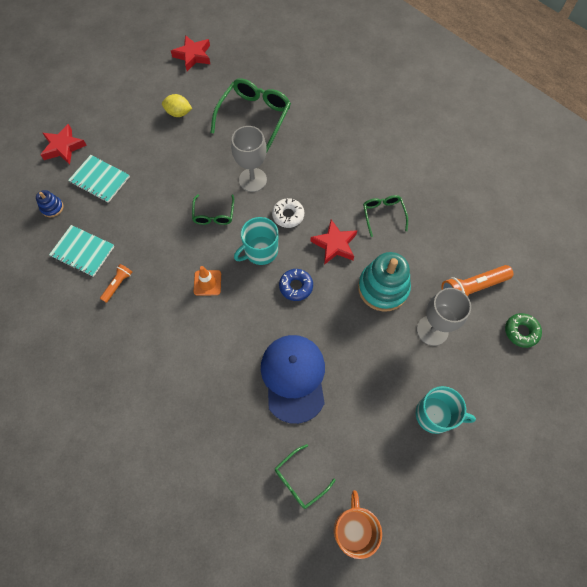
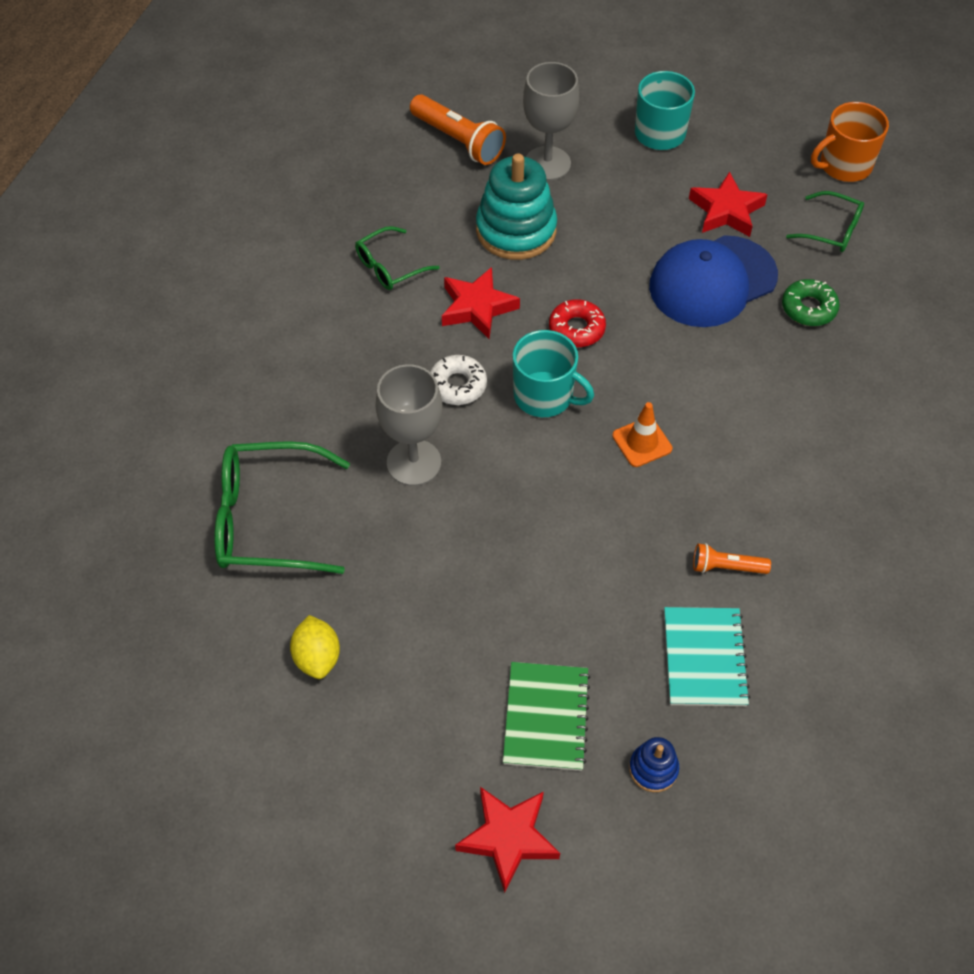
camera: 115 degrees left, 10 degrees down
turquoise notebook [68,155,130,203] -> green notebook [503,662,591,771]
red star [171,35,210,71] -> red star moved to [689,171,768,237]
green glasses [192,194,234,225] -> none
blue donut [279,269,313,301] -> red donut [549,299,606,347]
green donut [505,313,542,348] -> green donut moved to [782,279,840,326]

